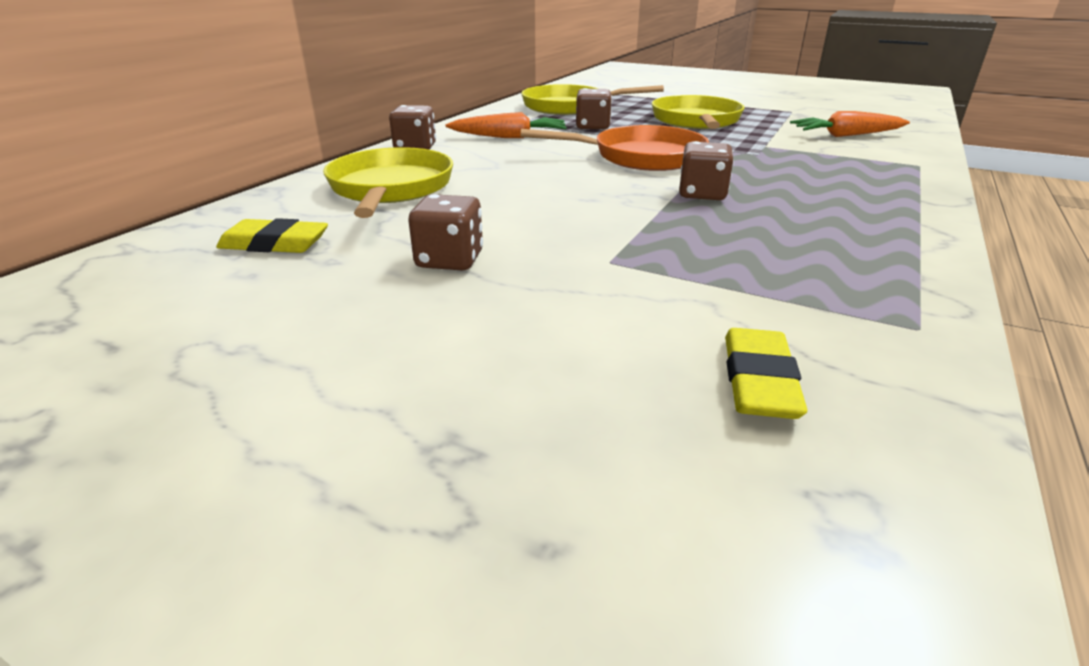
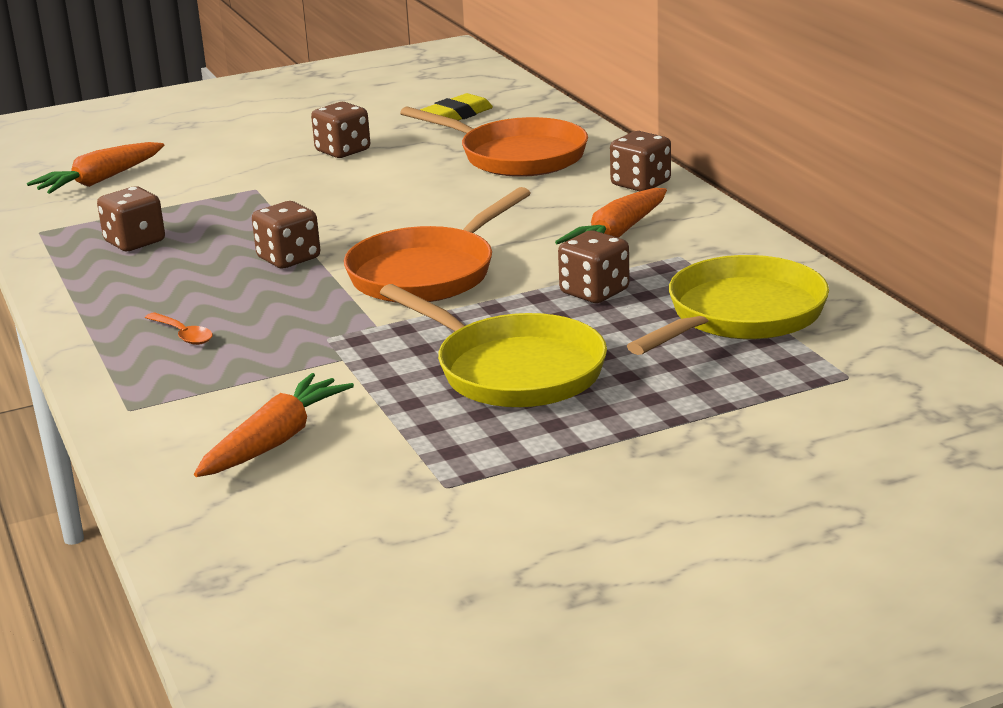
camera: 130 degrees right, 5 degrees down
yellow pan [323,147,453,218] -> orange pan [400,106,588,177]
yellow eraser [725,328,807,419] -> orange carrot [27,142,164,194]
none -> brown dice [97,186,165,251]
none -> orange spoon [145,312,213,345]

